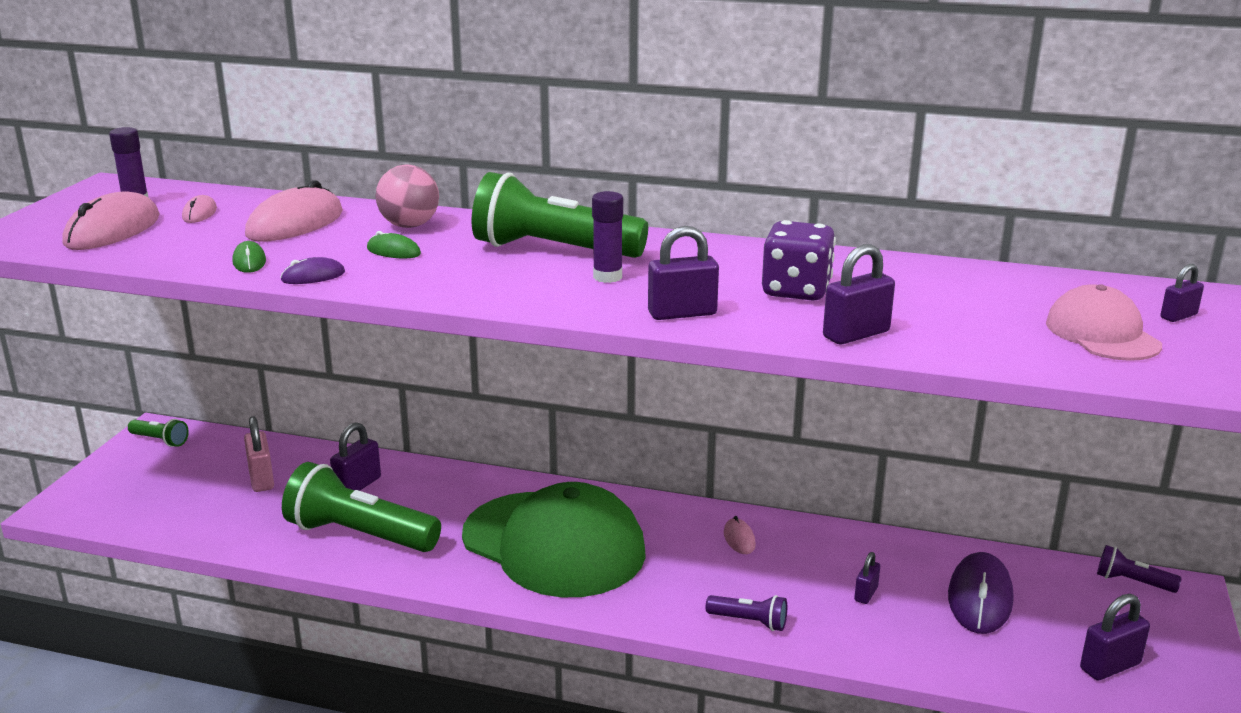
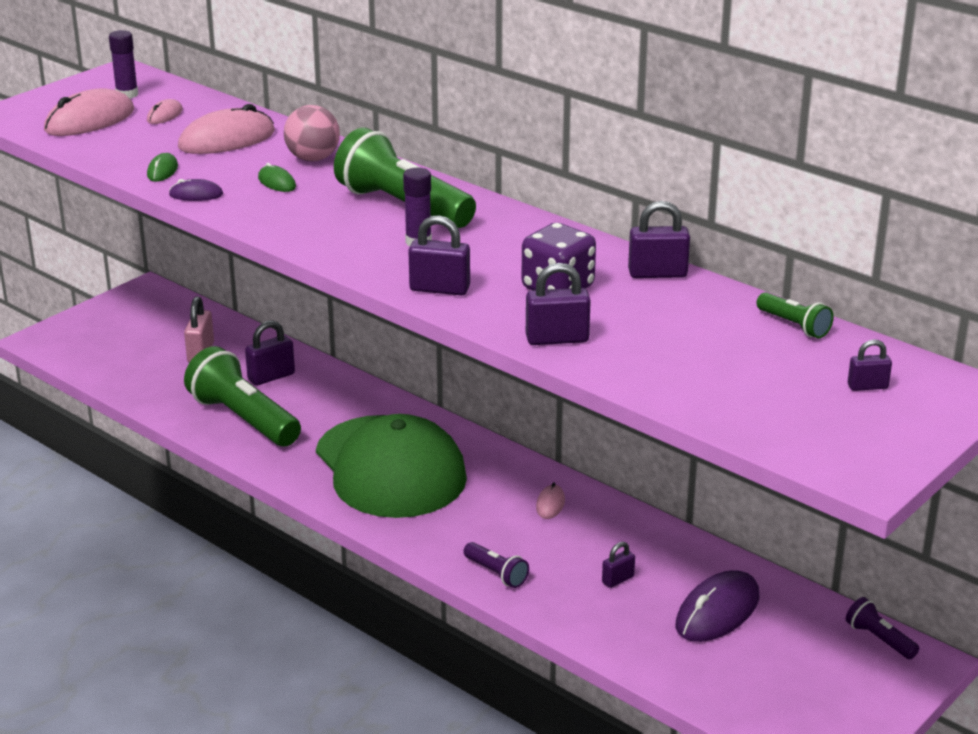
camera: 25 degrees right, 5 degrees up
green flashlight [128,419,189,447] -> green flashlight moved to [757,292,834,338]
pink cap [1046,284,1162,361] -> none
purple padlock [1080,594,1150,681] -> purple padlock moved to [628,201,690,278]

